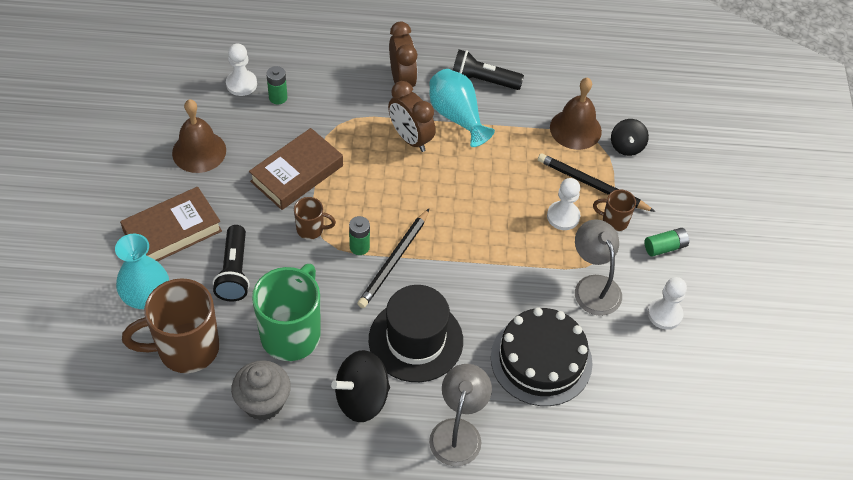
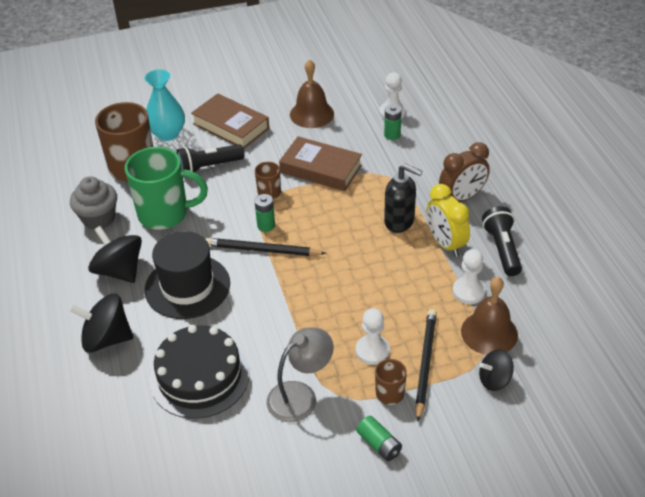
camera: 75 degrees right, 10 degrees down
brown clock [388,81,436,152] -> black soap dispenser [384,164,422,233]
turquoise vase [429,69,495,147] -> yellow clock [426,184,470,257]
grey lamp [429,364,492,466] -> black spinning top [69,293,133,353]
white pawn [648,277,687,329] -> white pawn moved to [453,249,486,304]

